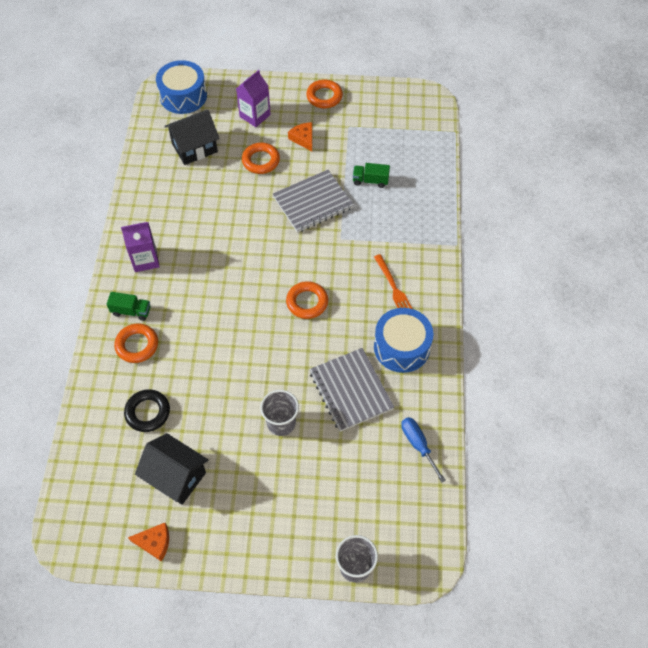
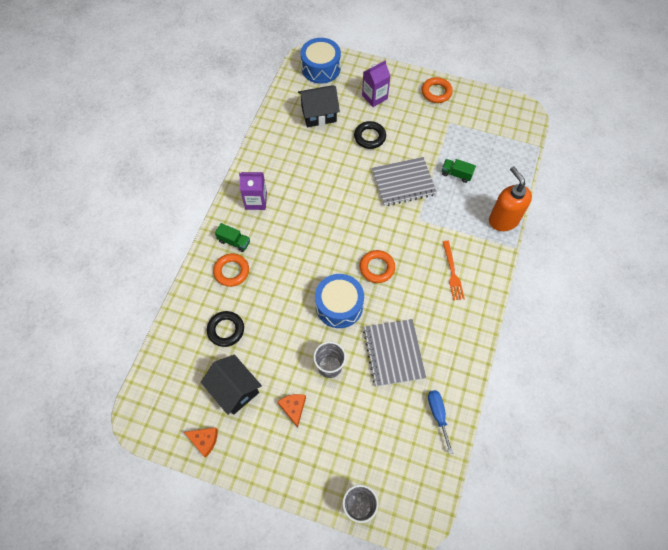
camera: 15 degrees right, 5 degrees up
orange ring [242,143,280,174] -> black ring [354,121,386,149]
orange cheese [288,122,312,151] -> orange cheese moved to [277,394,306,428]
blue drum [374,308,433,373] -> blue drum moved to [315,274,364,328]
none -> orange soap dispenser [489,166,532,231]

